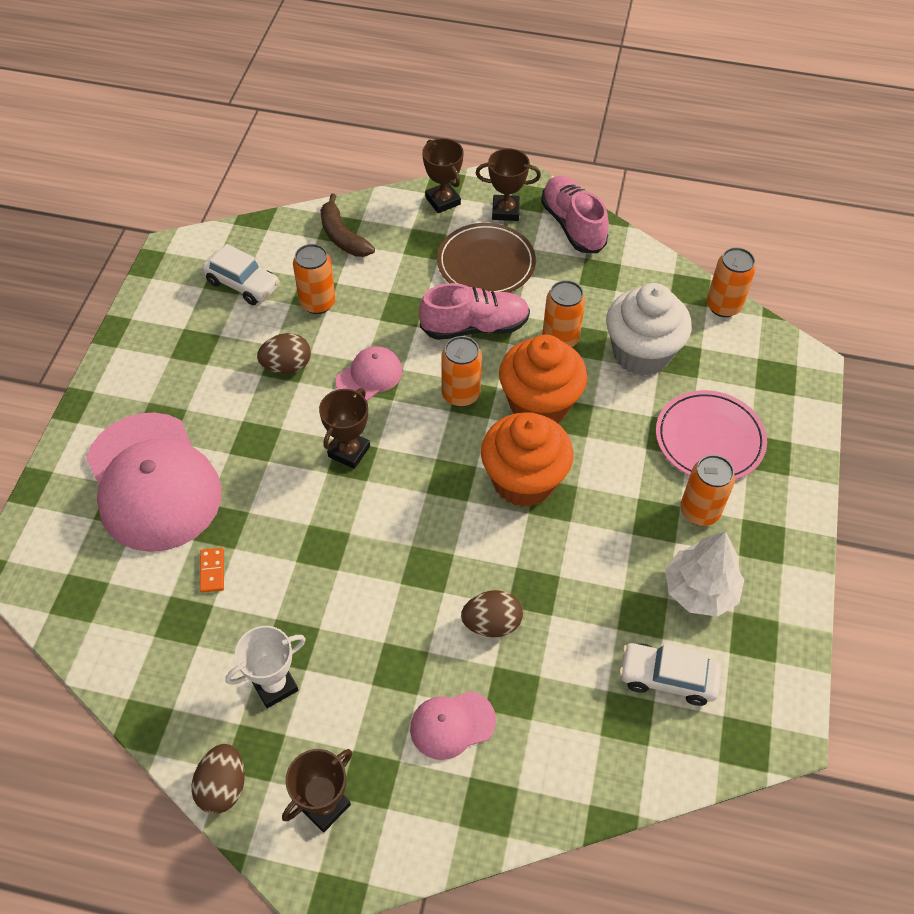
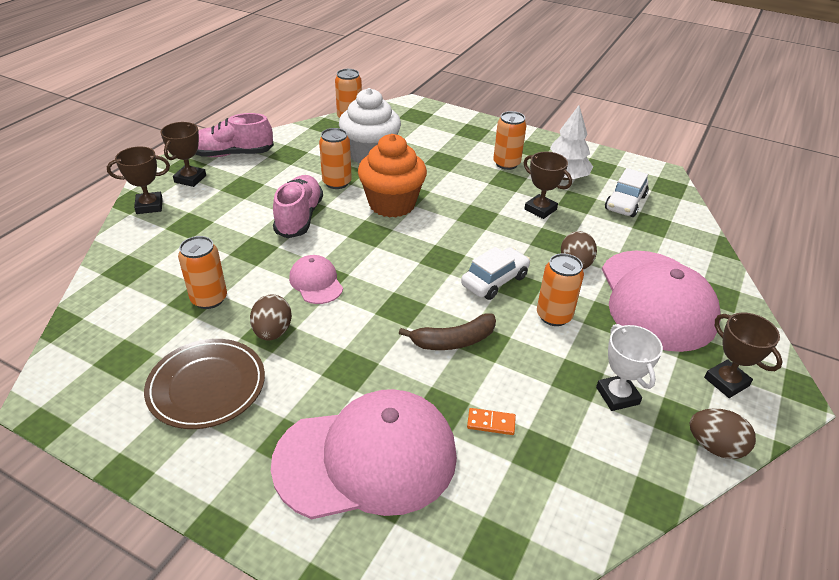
camera: 75 degrees left, 15 degrees down
white car [202,244,280,305] -> white car moved to [461,247,530,300]
brown trophy [319,388,370,469] -> brown trophy moved to [524,152,572,219]
brown banana [320,194,375,257] -> brown banana moved to [399,313,496,350]
pink cap [410,691,496,760] -> pink cap [602,251,720,352], size x2.16
brown plate [437,223,536,293] -> brown plate moved to [144,339,265,429]
orange can [441,336,482,407] -> orange can moved to [537,253,584,326]
orange cupcake [481,412,574,507] -> none
pink plate [656,390,767,480] -> none

